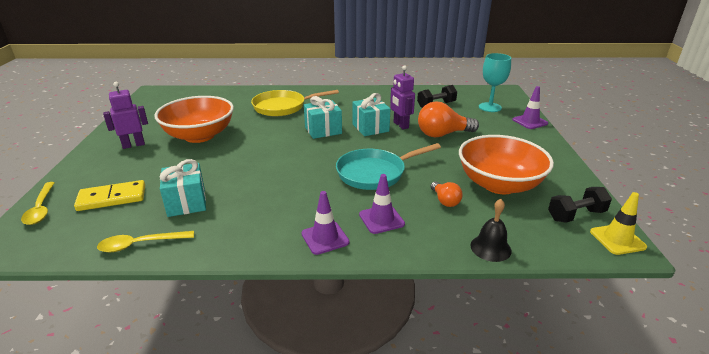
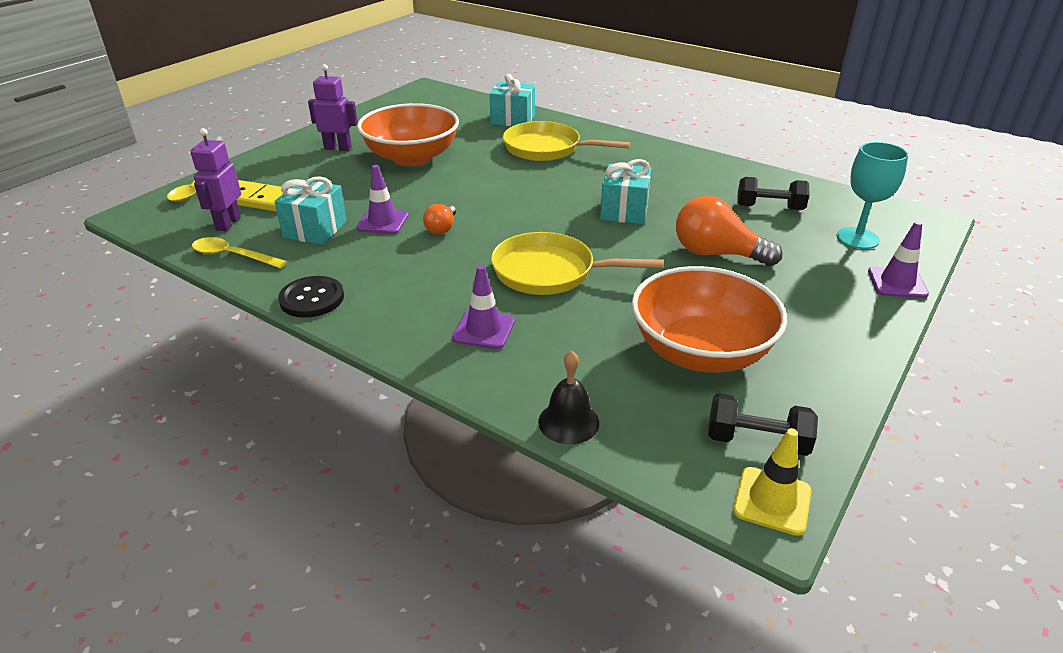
camera: 35 degrees right, 5 degrees up
purple traffic cone [301,191,350,255] -> purple traffic cone moved to [356,165,408,234]
turquoise gift [304,96,342,139] -> turquoise gift moved to [489,74,535,126]
turquoise pan [336,143,441,190] -> yellow pan [491,232,664,295]
purple robot [390,65,415,129] -> purple robot moved to [190,128,241,231]
orange light bulb [430,182,463,207] -> orange light bulb moved to [423,204,456,235]
none -> black button [278,276,344,318]

